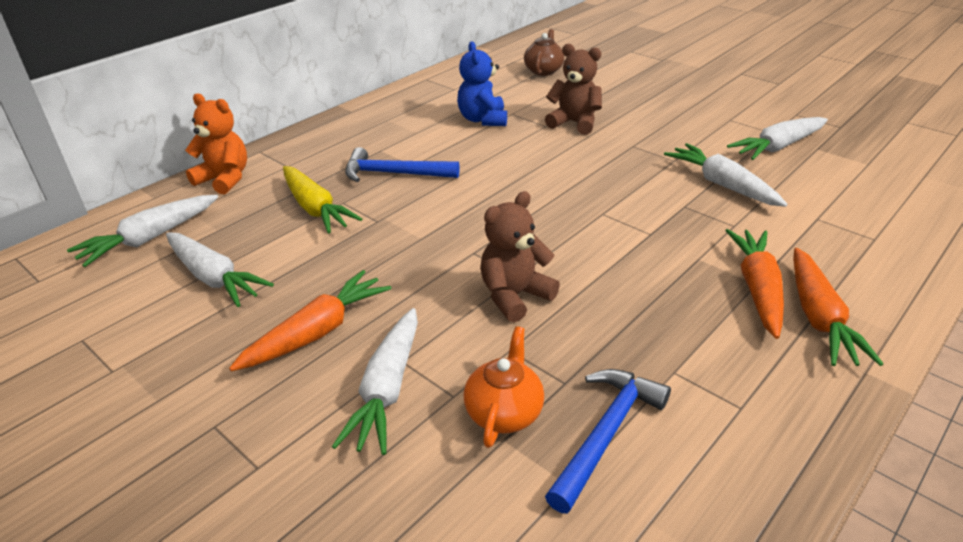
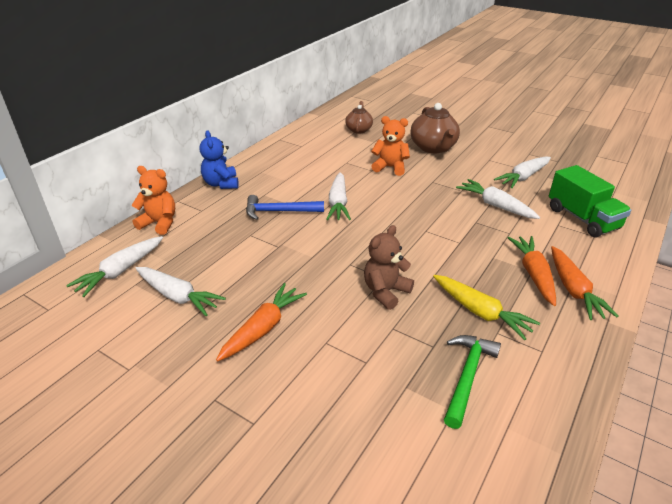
camera: 10 degrees left, 0 degrees up
yellow carrot [283,166,362,234] -> yellow carrot moved to [433,275,540,340]
white carrot [332,308,418,455] -> white carrot moved to [326,172,351,220]
blue teddy bear [457,41,507,126] -> blue teddy bear moved to [200,130,239,189]
orange teapot [464,326,544,448] -> none
brown teddy bear [545,44,602,135] -> orange teddy bear [371,116,410,176]
blue hammer [545,369,671,513] -> green hammer [444,335,501,429]
none -> brown teapot [410,103,460,153]
none -> green truck [549,165,631,237]

